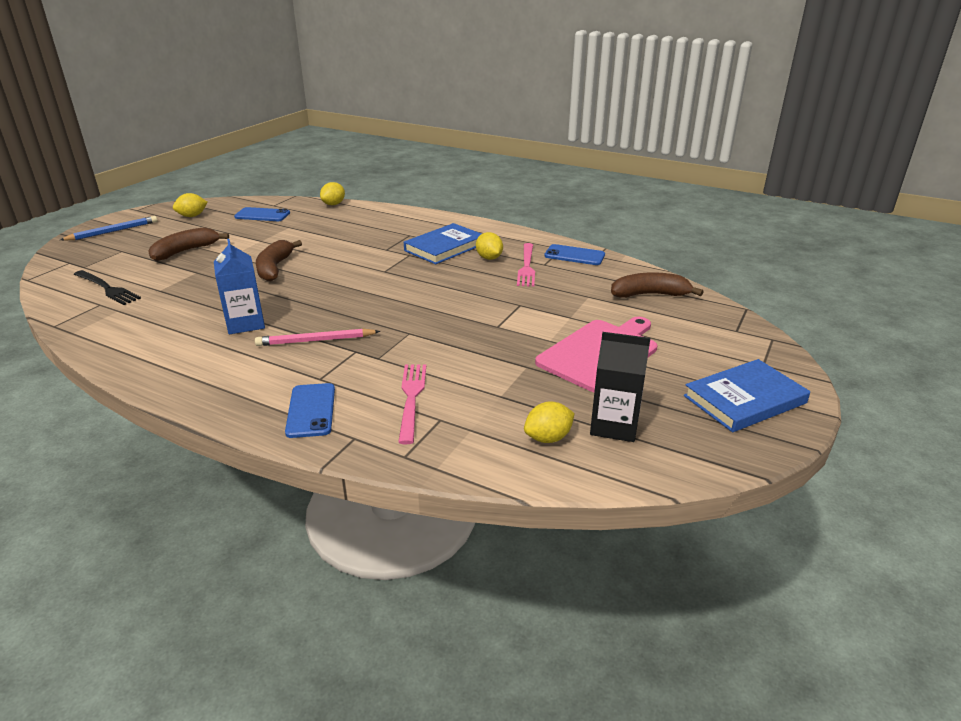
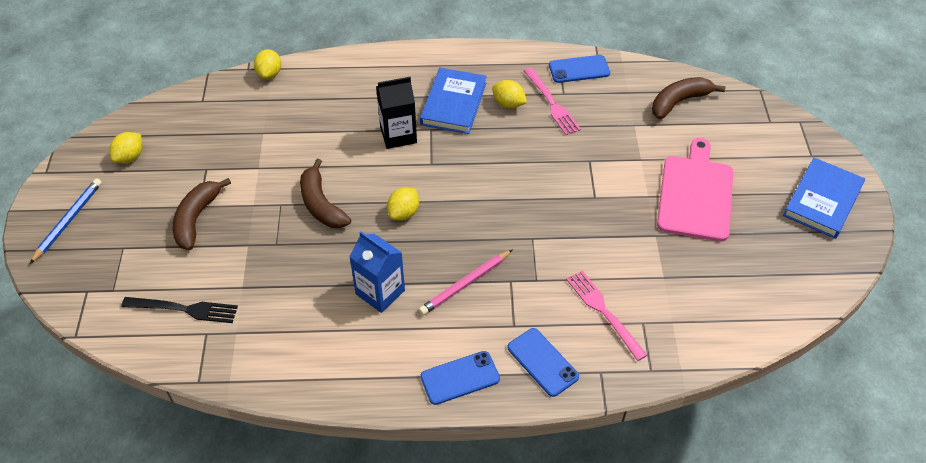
camera: 30 degrees left, 20 degrees up
blue phone [234,207,290,221] -> blue phone moved to [420,351,500,405]
yellow lemon [524,401,575,443] -> yellow lemon moved to [387,187,419,220]
black carton [590,332,650,442] -> black carton moved to [376,77,417,149]

